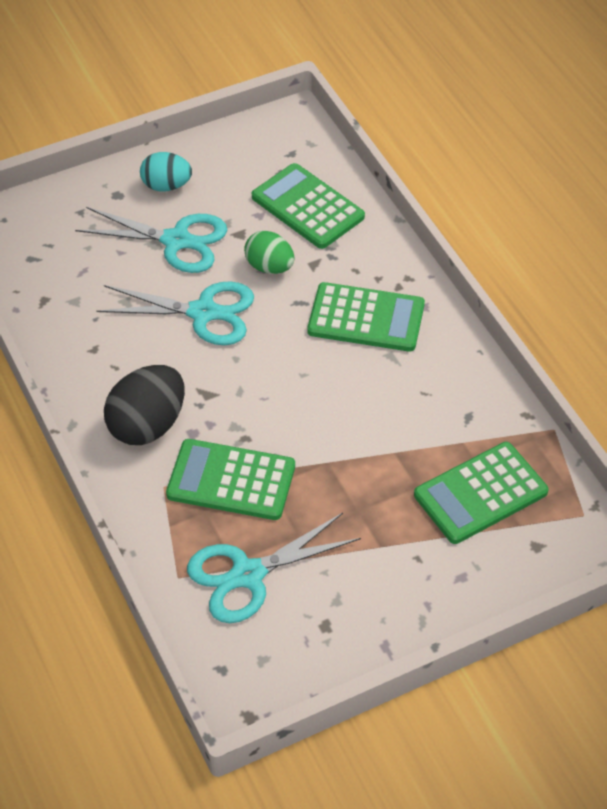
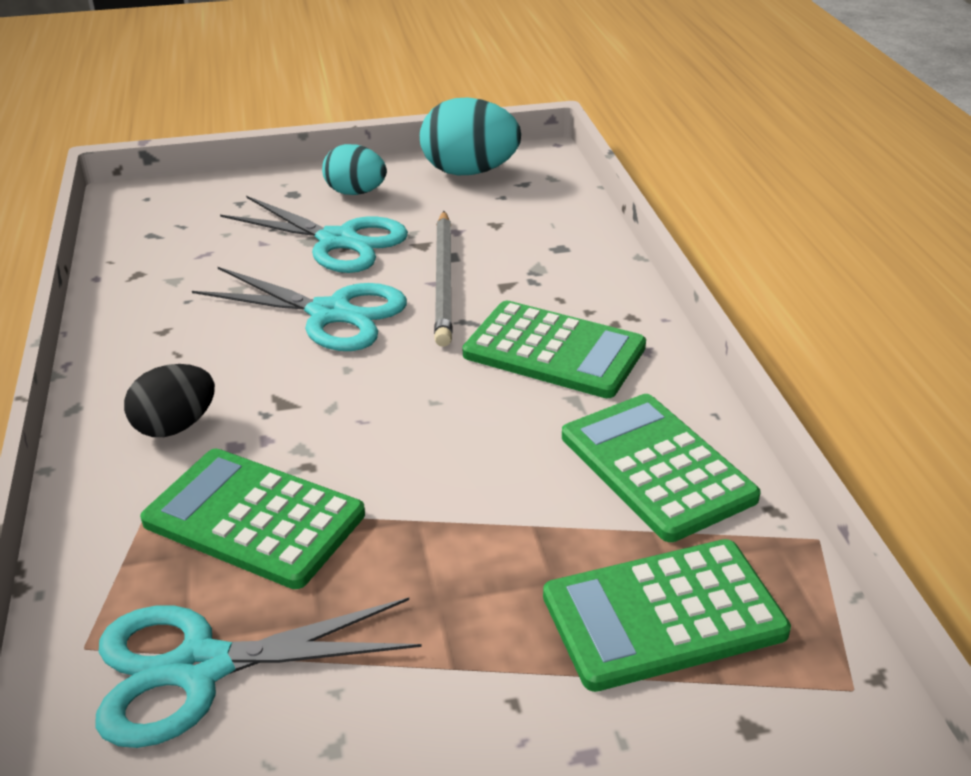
camera: 15 degrees right, 15 degrees down
black egg [104,365,185,445] -> black egg [124,364,215,437], size x0.64
green egg [244,231,295,274] -> grey pencil [434,211,452,347]
green calculator [252,163,365,249] -> green calculator moved to [562,394,761,542]
none -> turquoise egg [420,97,521,175]

